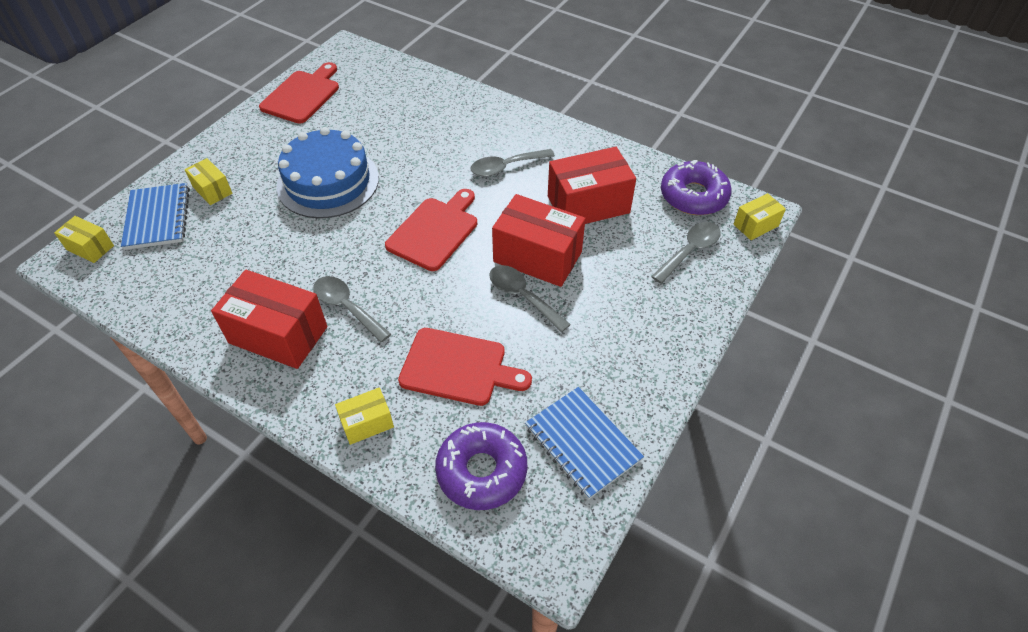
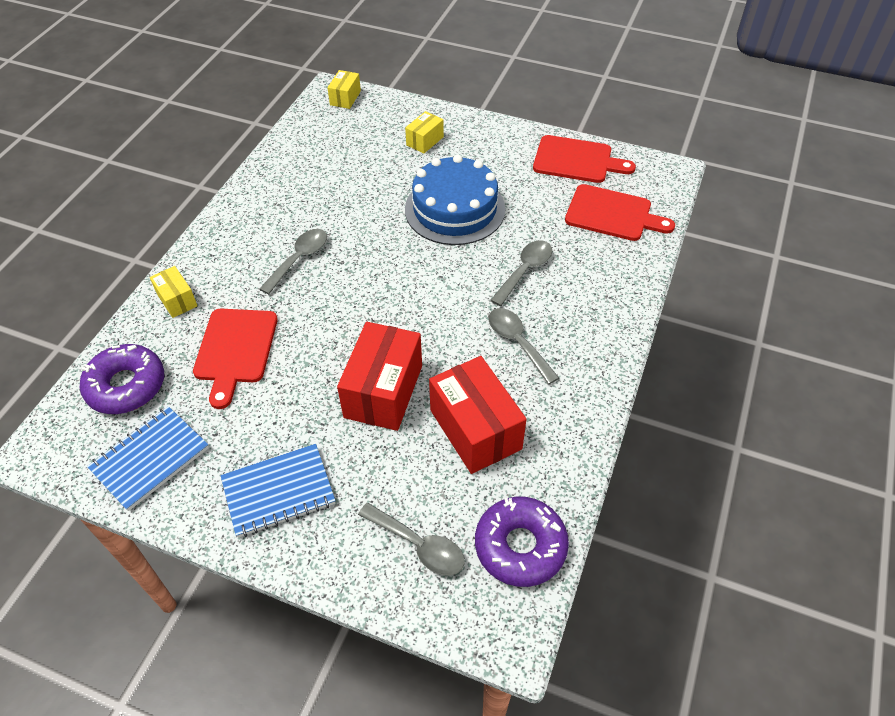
camera: 80 degrees right, 0 degrees up
blue notebook [121,183,190,250] -> blue notebook moved to [221,444,336,538]
red box [211,270,327,369] -> none
red cutting board [385,189,477,271] -> red cutting board moved to [565,184,675,241]
grey spoon [489,265,571,332] -> grey spoon moved to [490,240,552,306]
yellow box [734,193,786,240] -> none

